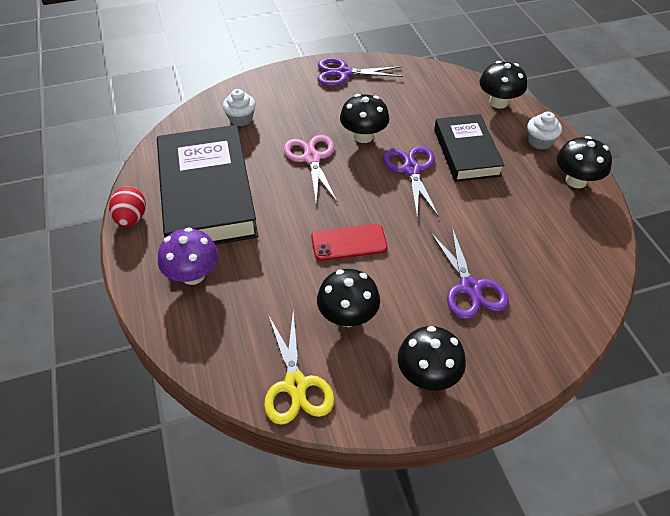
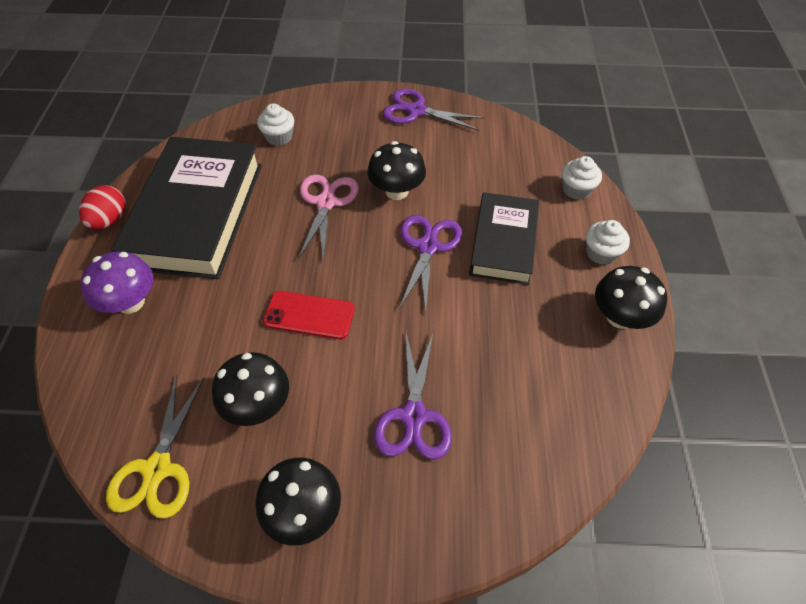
camera: 20 degrees right, 5 degrees up
black mushroom [479,61,527,109] -> white cupcake [562,156,602,200]

